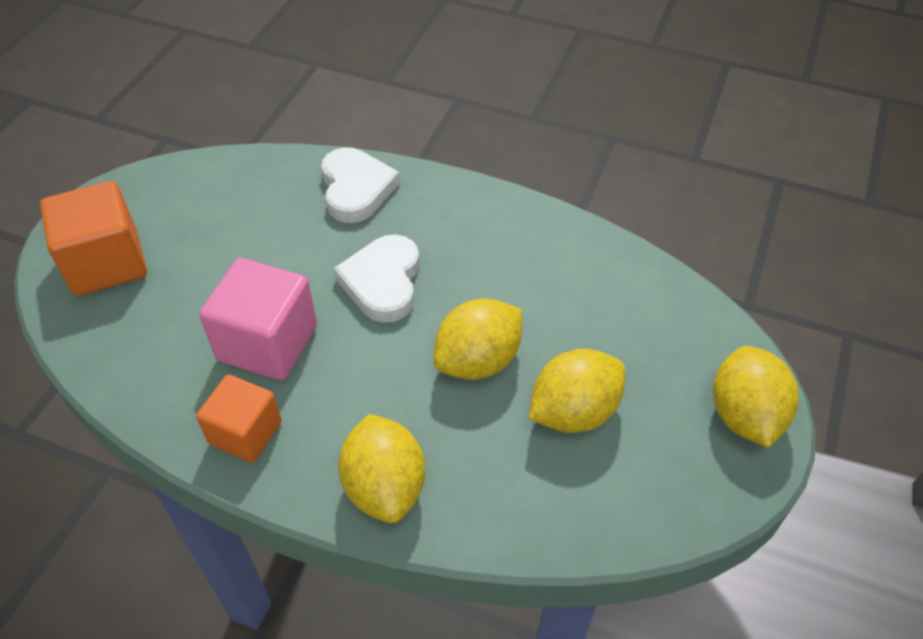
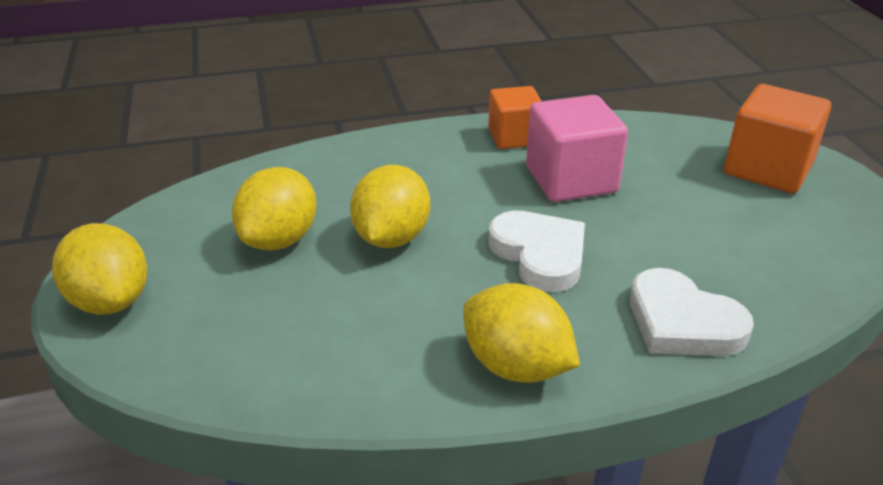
camera: 145 degrees right, 15 degrees down
yellow lemon [338,414,425,523] -> yellow lemon moved to [463,283,580,383]

